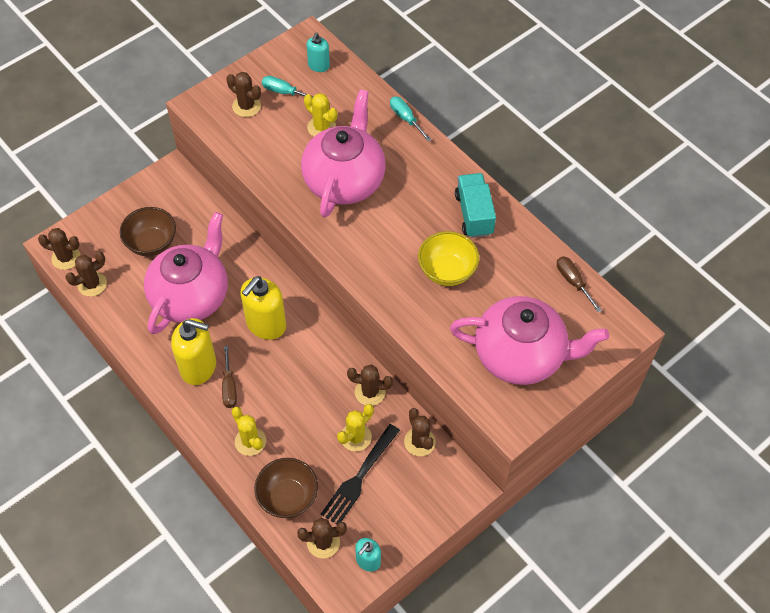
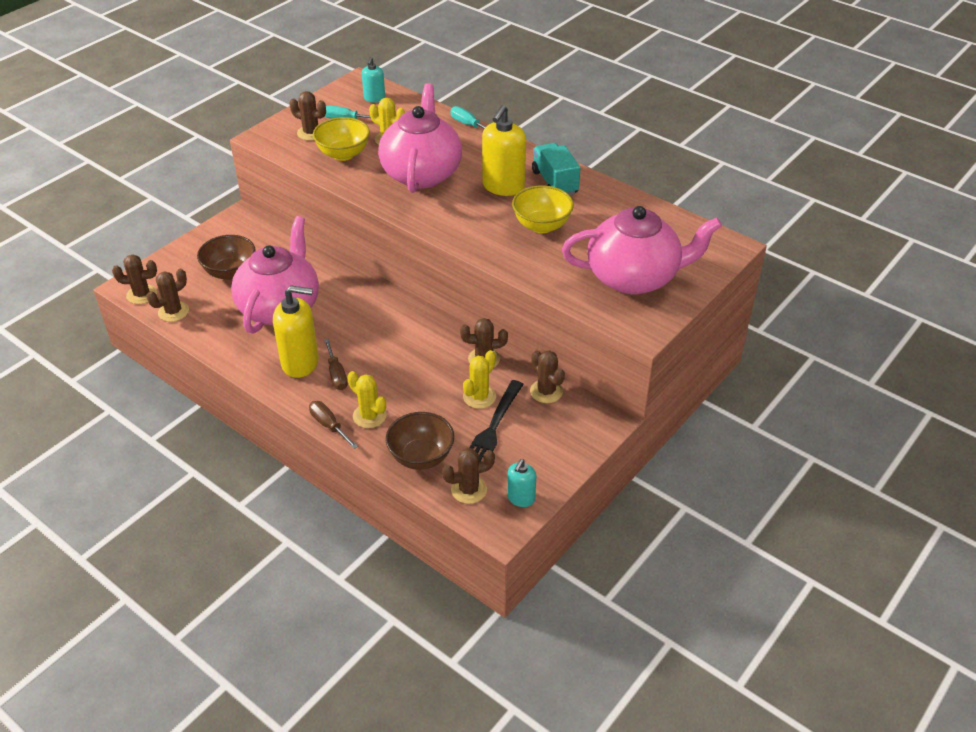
camera: 10 degrees left, 15 degrees down
yellow soap dispenser [241,276,286,340] -> yellow soap dispenser moved to [482,105,526,196]
brown screwdriver [557,256,602,312] -> brown screwdriver moved to [309,401,358,449]
none -> yellow bowl [313,117,370,161]

